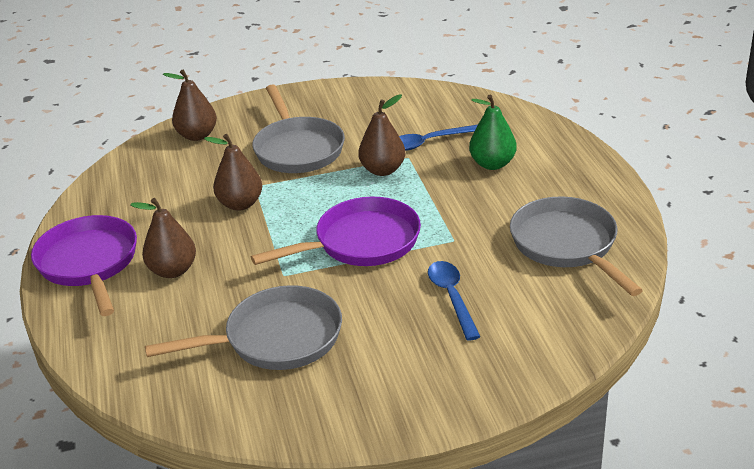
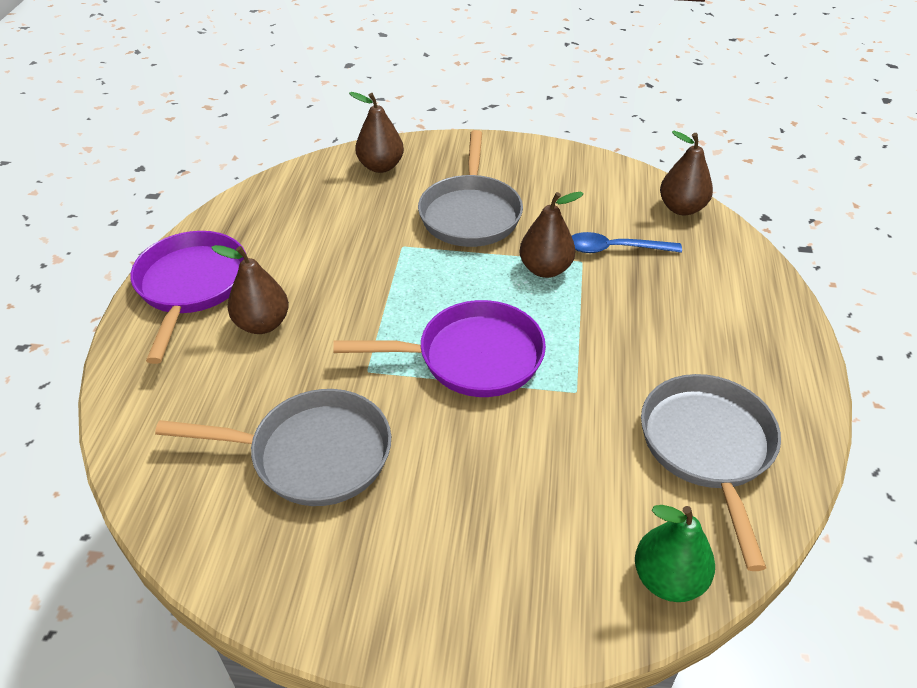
camera: 20 degrees right, 10 degrees up
brown pear [204,134,262,211] -> brown pear moved to [660,131,713,215]
blue spoon [428,261,480,341] -> none
green pear [469,94,517,170] -> green pear moved to [635,505,715,602]

